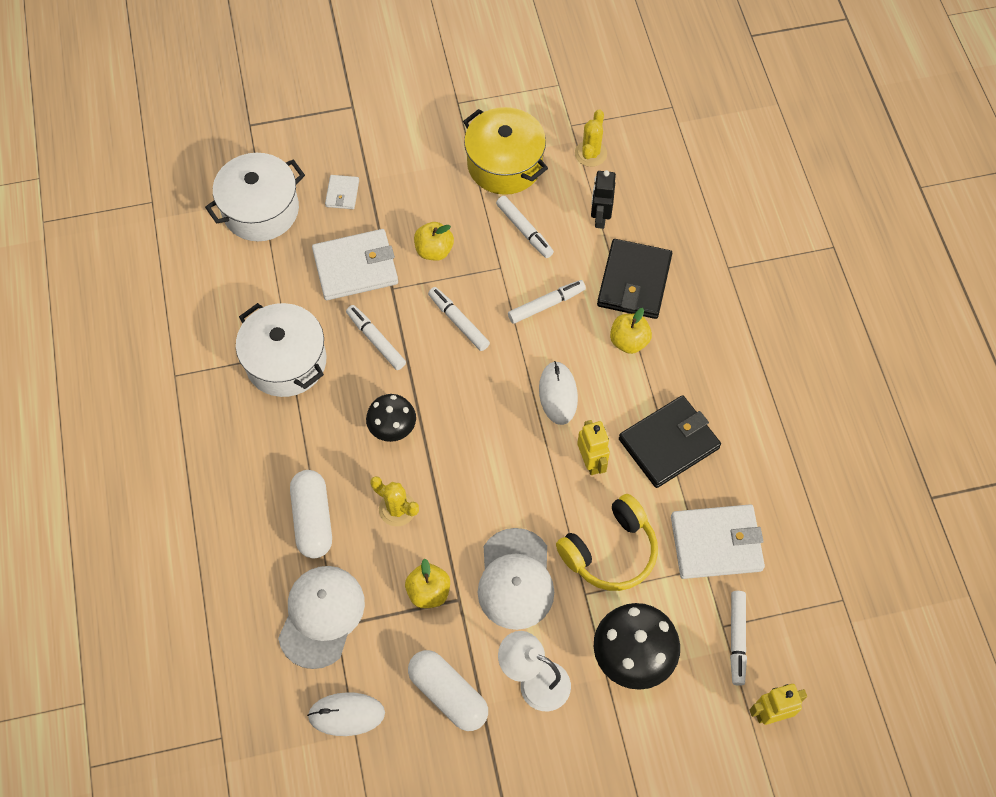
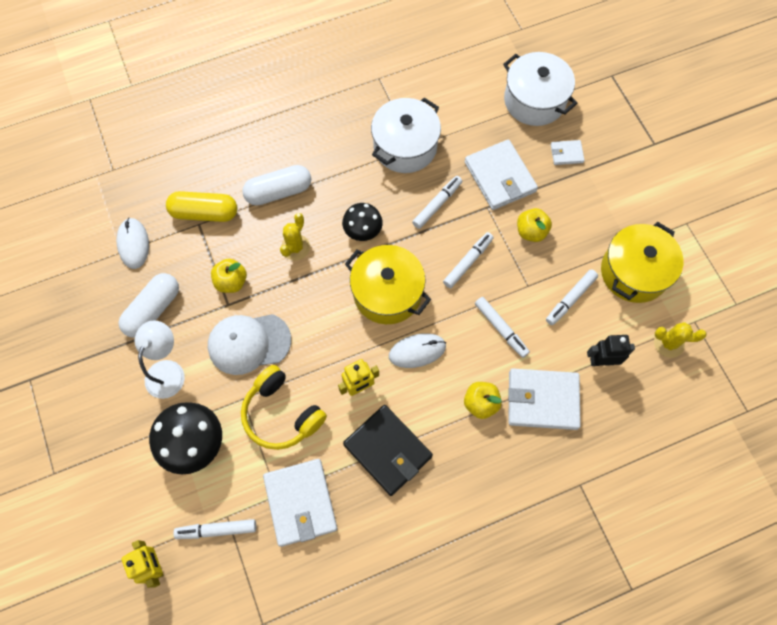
camera: 80 degrees right, 5 degrees up
white cap [278,566,365,669] -> yellow capsule [166,191,237,222]
black wallet [597,239,673,319] -> white wallet [508,368,581,430]
none -> yellow pot [345,245,431,324]

